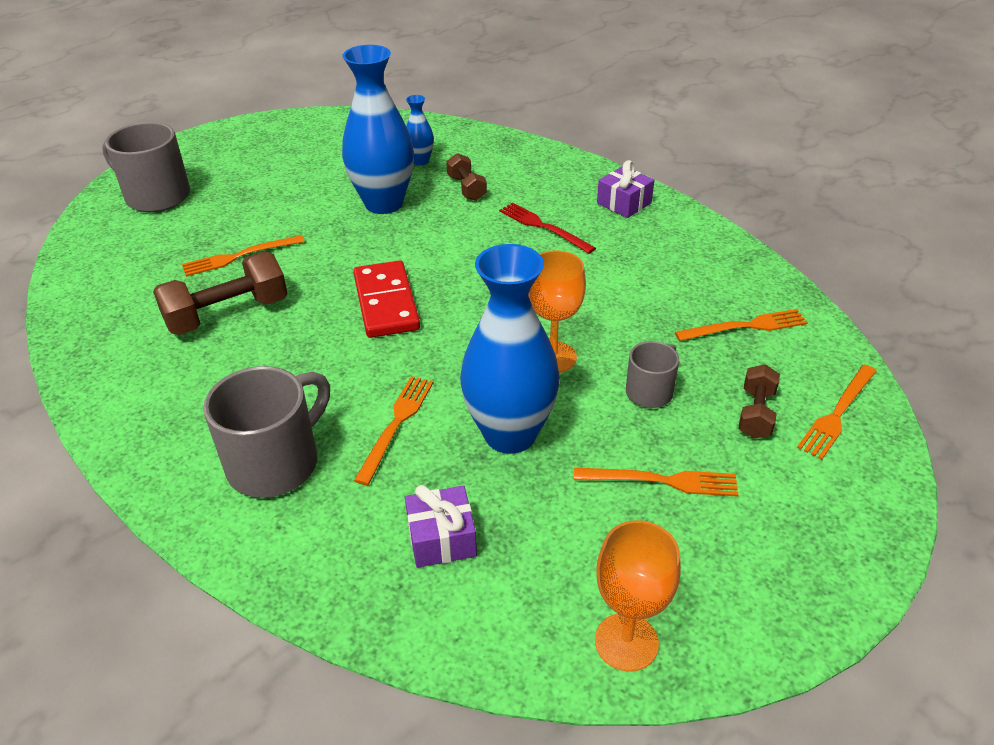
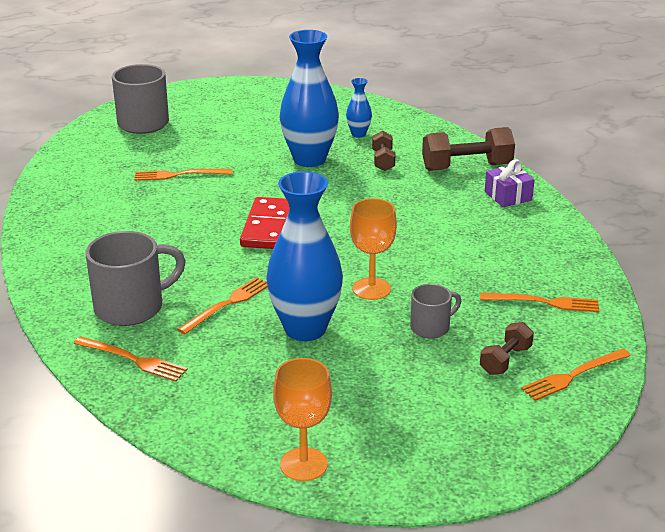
camera: 20 degrees right, 10 degrees down
brown dumbbell [153,252,288,335] -> brown dumbbell moved to [422,127,515,171]
purple gift [405,485,477,568] -> none
red fork [499,202,596,254] -> none
orange fork [574,468,738,497] -> orange fork moved to [73,336,188,381]

